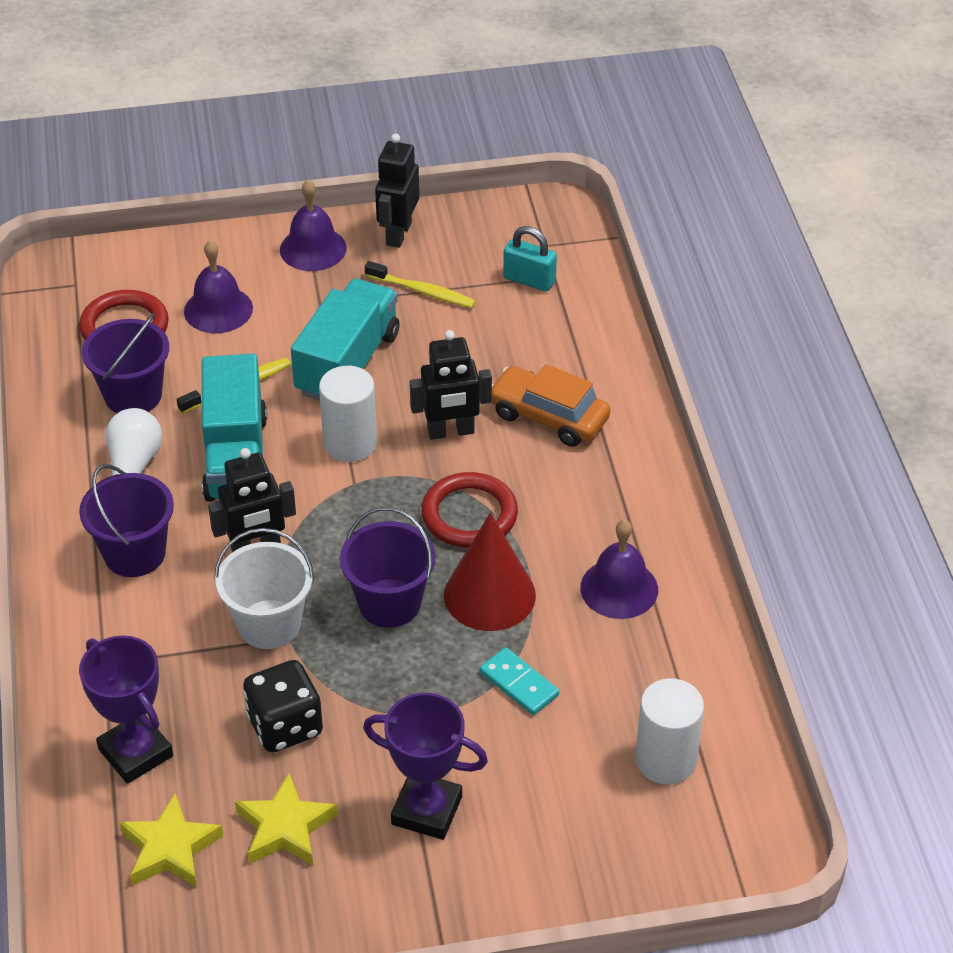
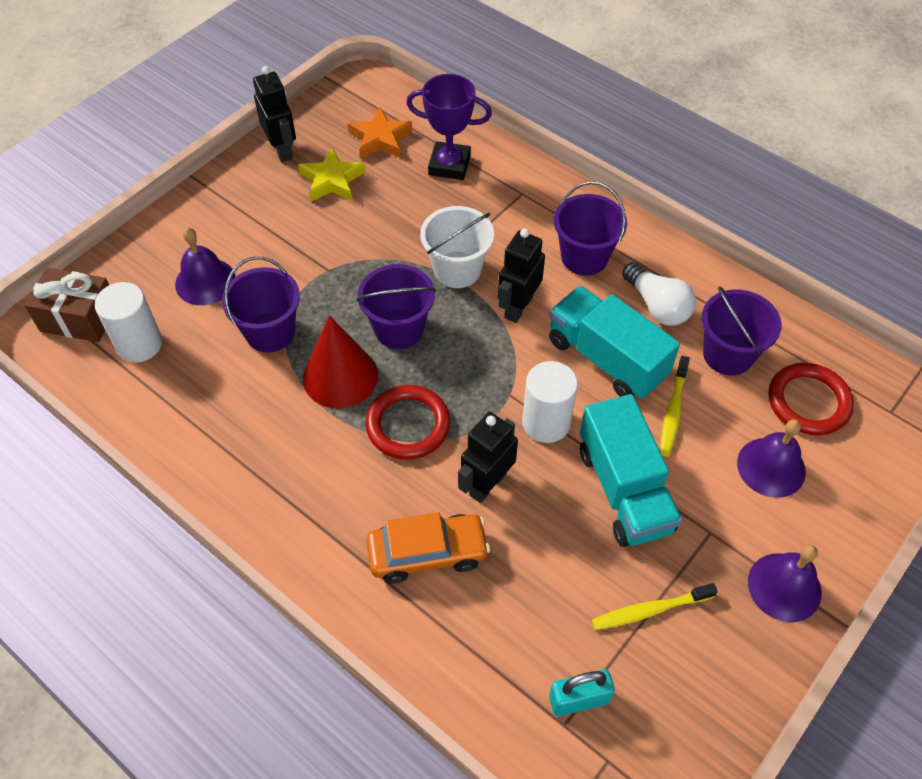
camera: 140 degrees right, 10 degrees up
yellow star [119,793,224,887] -> orange star [348,107,412,159]
black dice [243,660,323,752] -> none
purple trophy [363,693,488,840] -> none
black robot [375,134,419,248] -> black robot moved to [253,66,296,162]
turquoise domino [480,647,559,715] -> purple bucket [222,257,300,352]
purple bell [580,520,658,619] -> purple bell moved to [175,228,235,305]
none -> brown gift [25,268,109,342]

